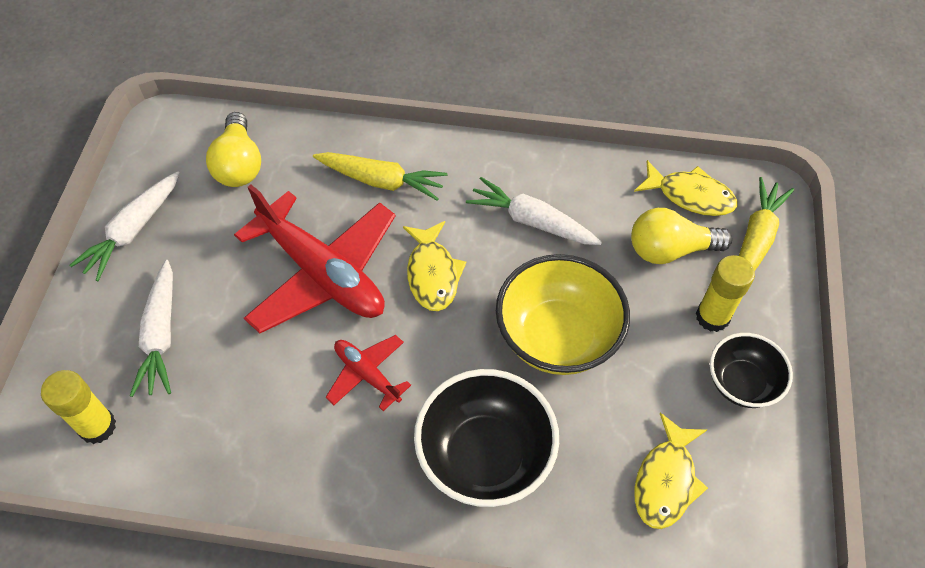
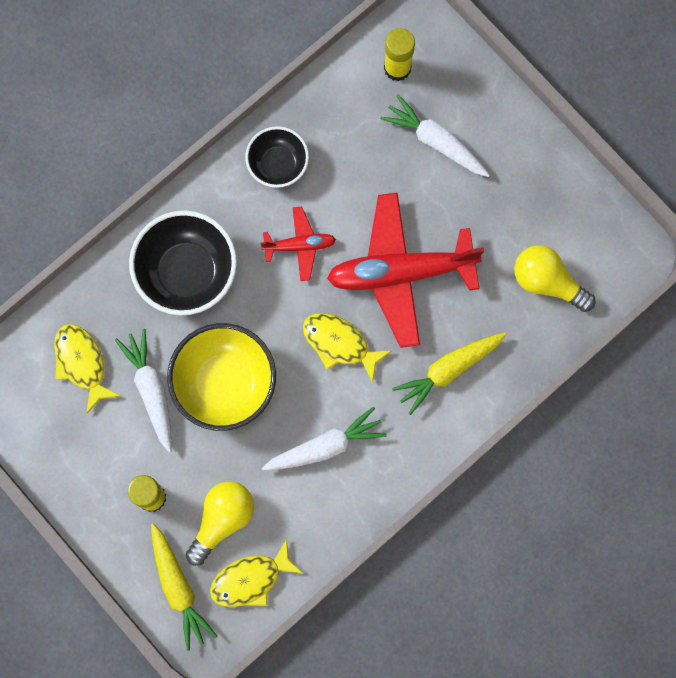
camera: 130 degrees right, 20 degrees up
white carrot [70,171,180,281] -> white carrot moved to [115,328,172,453]
black bowl [710,333,793,408] -> black bowl moved to [245,126,309,188]

